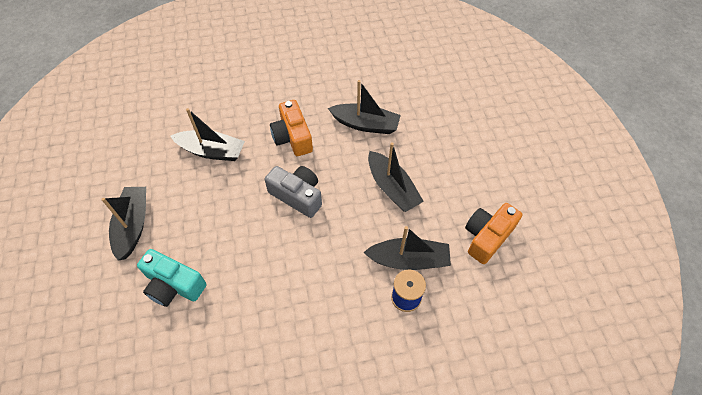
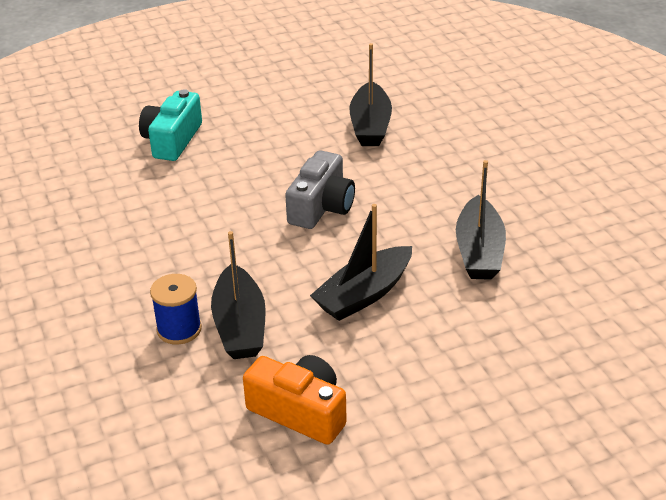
camera: 80 degrees right, 20 degrees down
black boat [101,187,146,261] -> none
orange camera [270,100,313,156] -> none

